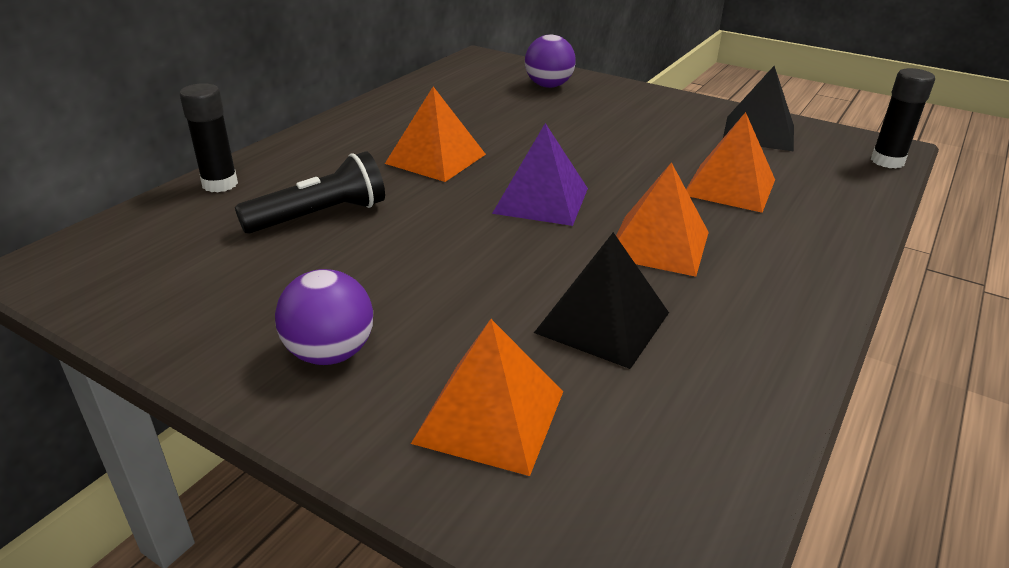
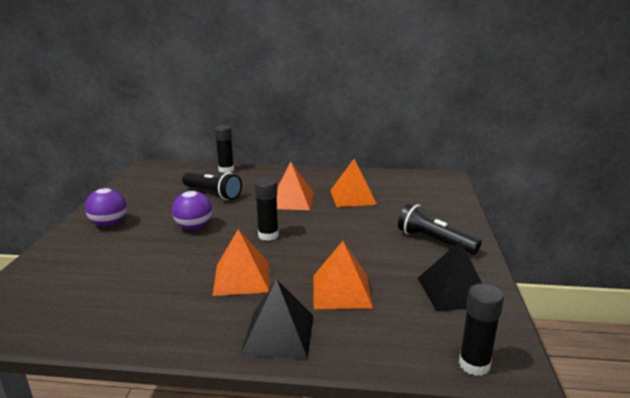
camera: 65 degrees right, 10 degrees down
orange pyramid [411,319,563,476] -> orange pyramid moved to [330,159,377,207]
purple pyramid [492,123,588,226] -> black glue stick [255,178,279,241]
purple ball [525,35,576,88] -> purple ball moved to [172,191,212,230]
black pyramid [534,232,669,369] -> black pyramid moved to [241,279,313,359]
none -> black flashlight [398,203,482,255]

